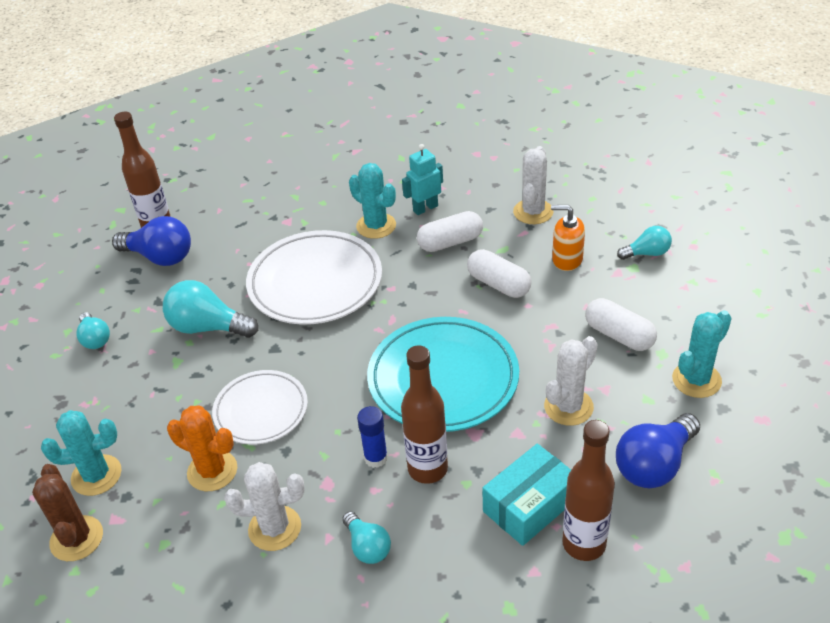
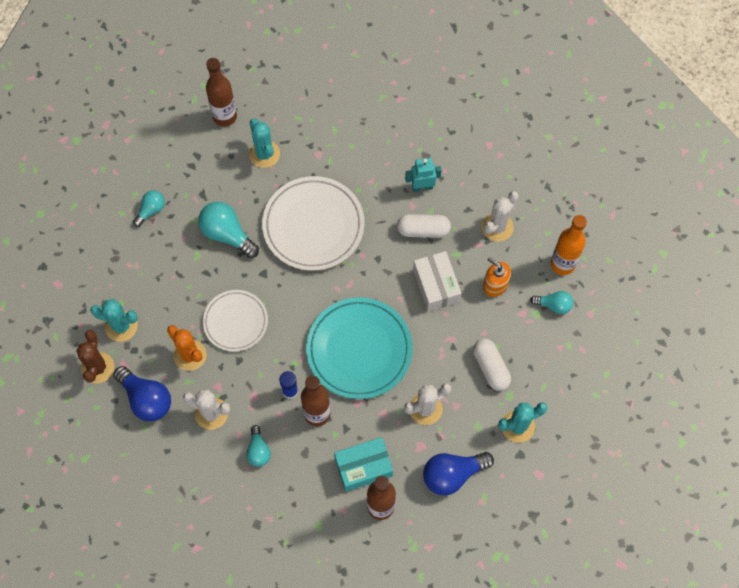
camera: 20 degrees right, 25 degrees up
turquoise light bulb [76,312,110,349] -> turquoise light bulb turned 135 degrees counterclockwise [133,190,165,227]
blue light bulb [112,216,191,266] -> blue light bulb moved to [113,366,171,421]
turquoise cactus [349,163,396,239] -> turquoise cactus moved to [249,119,280,168]
white capsule [467,249,532,298] -> white box [413,251,461,312]
none -> orange bottle [551,215,587,275]

